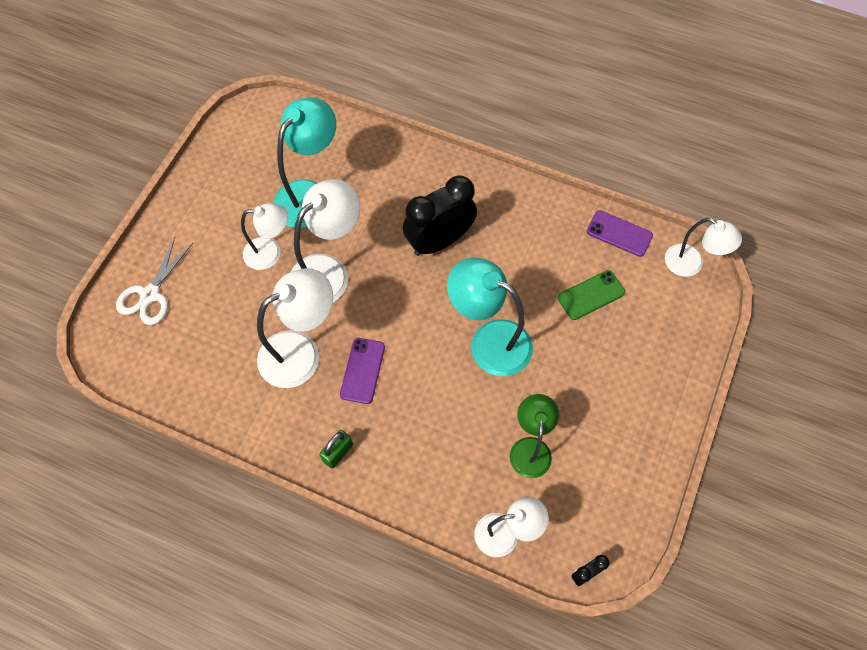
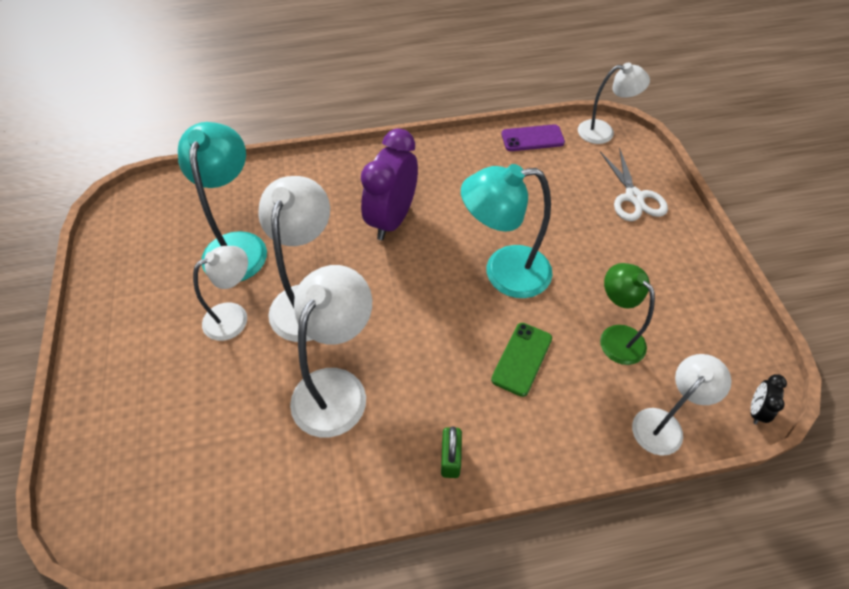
camera: 35 degrees left, 10 degrees down
white scissors [116,237,193,325] -> white scissors moved to [600,147,668,221]
purple phone [340,338,385,404] -> none
black clock [403,175,477,256] -> purple clock [361,128,418,240]
green phone [558,270,625,320] -> green phone moved to [491,323,552,397]

